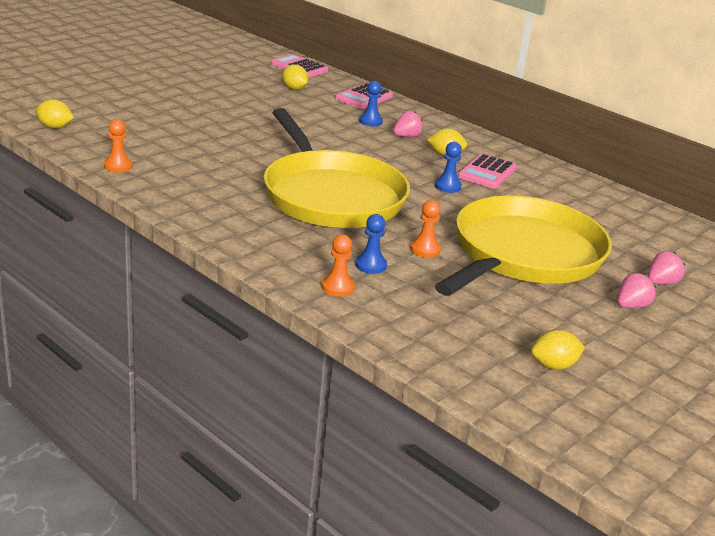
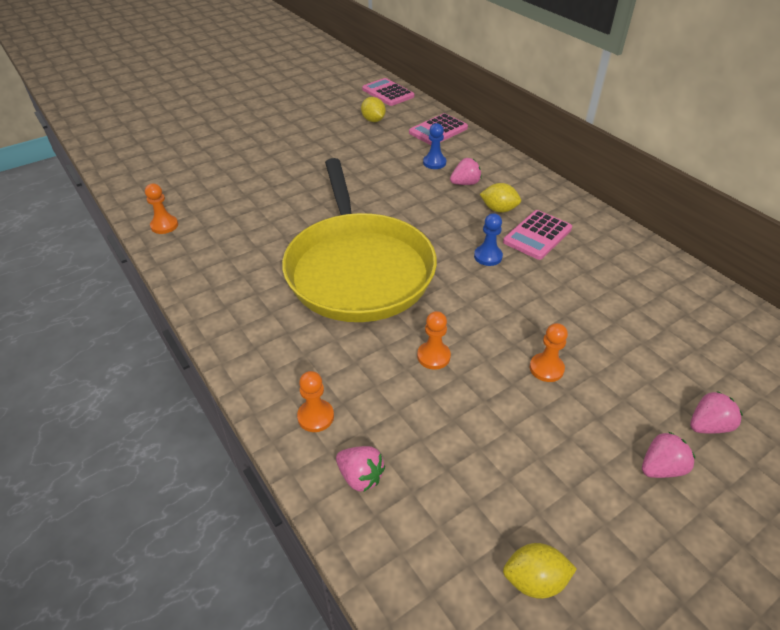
camera: 15 degrees right, 15 degrees up
yellow lemon [35,99,74,129] -> none
blue pawn [355,214,387,274] -> none
yellow pan [435,196,612,296] -> orange pawn [530,323,568,382]
none -> pink strawberry [336,446,385,492]

